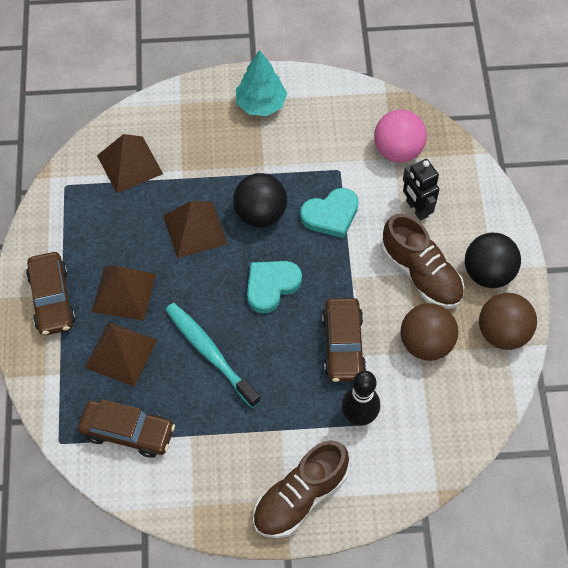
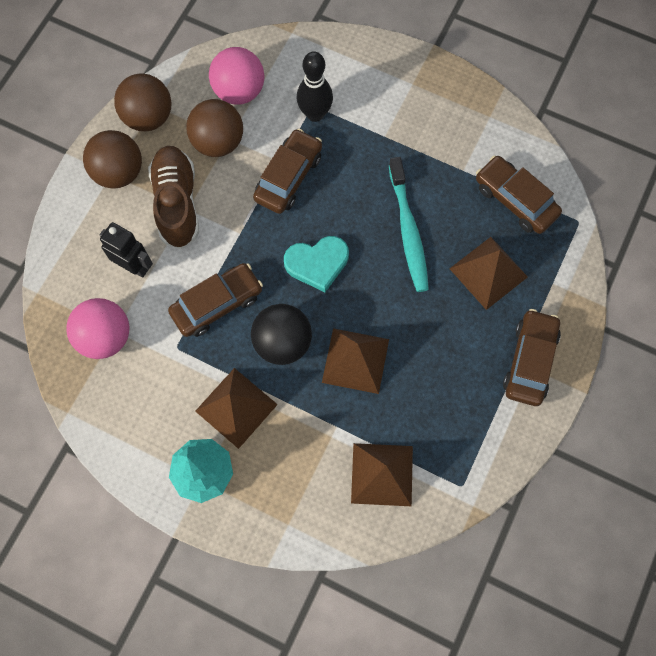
camera: 150 degrees left, 10 degrees up
brown pyramid [92,266,156,321] -> brown pyramid moved to [195,368,278,449]
brown shoe [253,440,349,538] -> none
turquoise heart [300,188,359,238] -> brown car [168,263,263,337]
black robot [403,159,439,221] -> black robot turned 60 degrees counterclockwise [100,222,153,278]
black ball [465,233,521,288] -> brown ball [83,130,142,188]
none -> pink ball [209,47,264,105]

